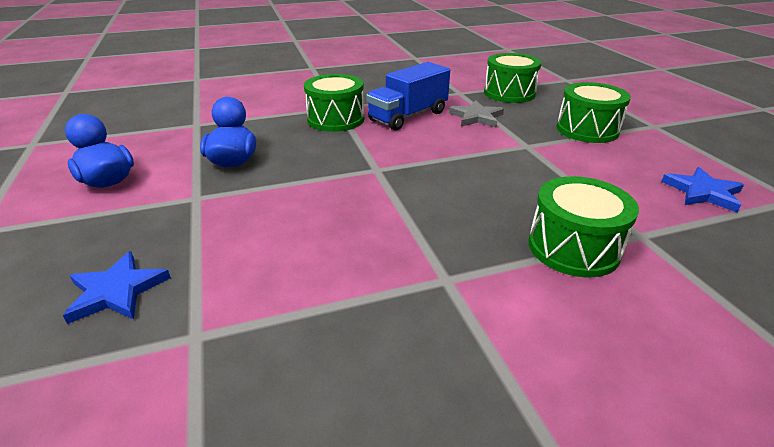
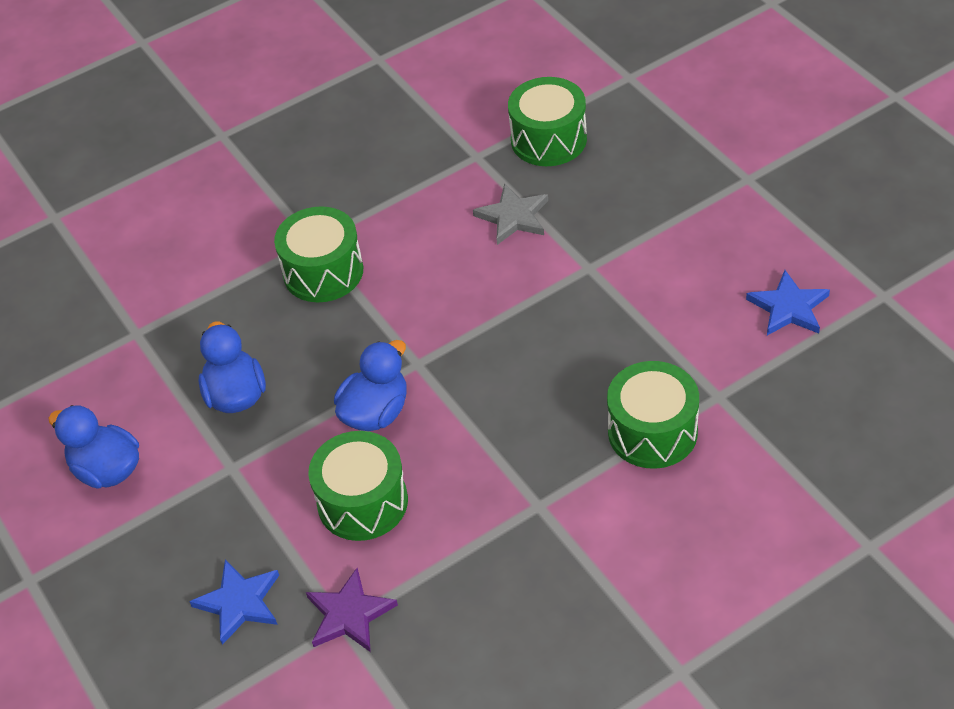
camera: 10 degrees left, 15 degrees up
blue truck [366,62,450,131] -> none
green drum [557,82,631,143] -> green drum moved to [308,431,408,541]
none -> purple star [306,568,398,652]
none -> blue duck [334,340,407,431]

